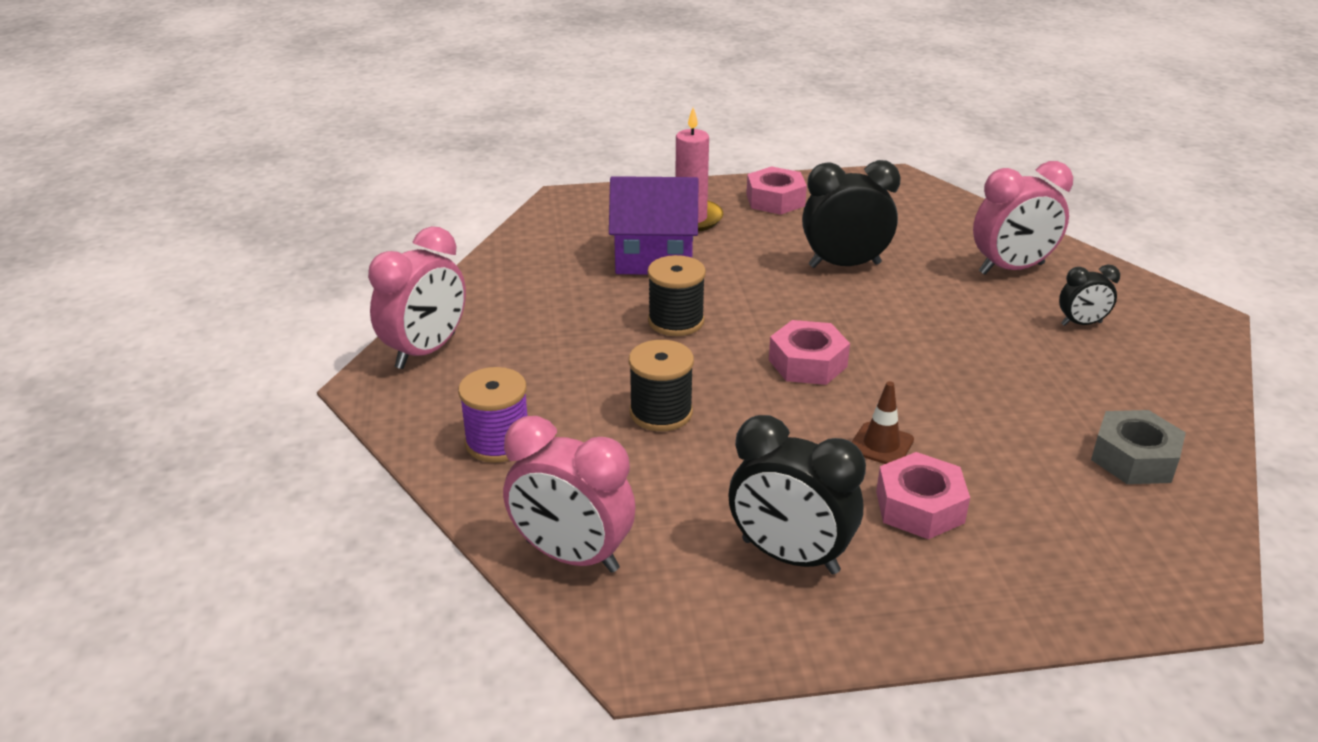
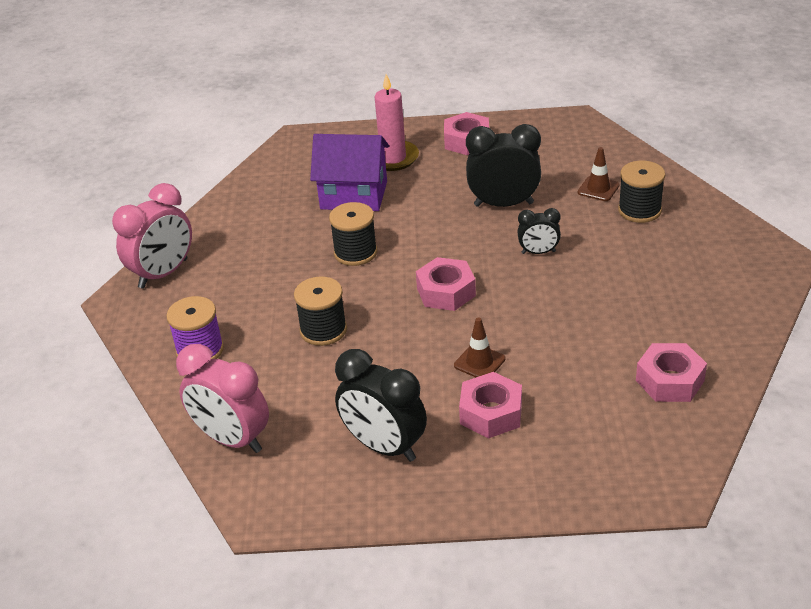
camera: 10 degrees right, 5 degrees up
pink clock [973,161,1073,275] -> black spool [618,161,665,223]
black clock [1059,265,1120,326] -> black clock moved to [518,208,561,254]
grey nut [1091,410,1186,484] -> pink nut [636,343,707,402]
none -> brown traffic cone [578,147,620,201]

